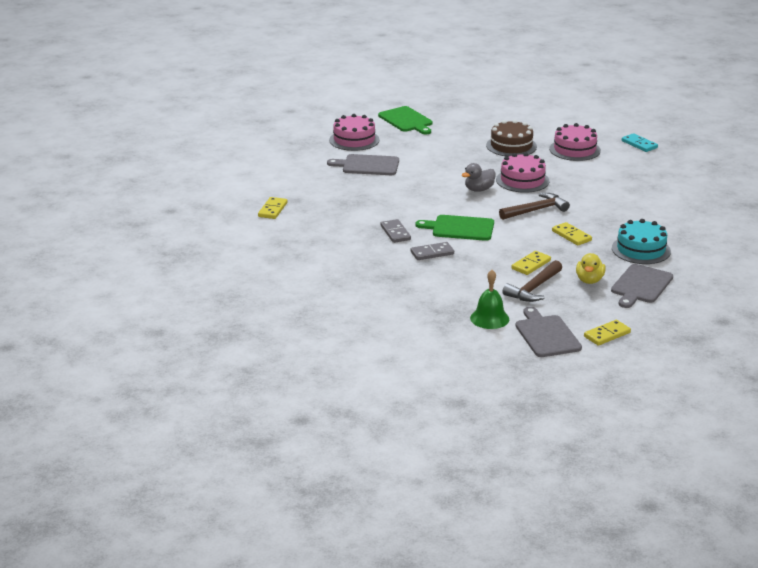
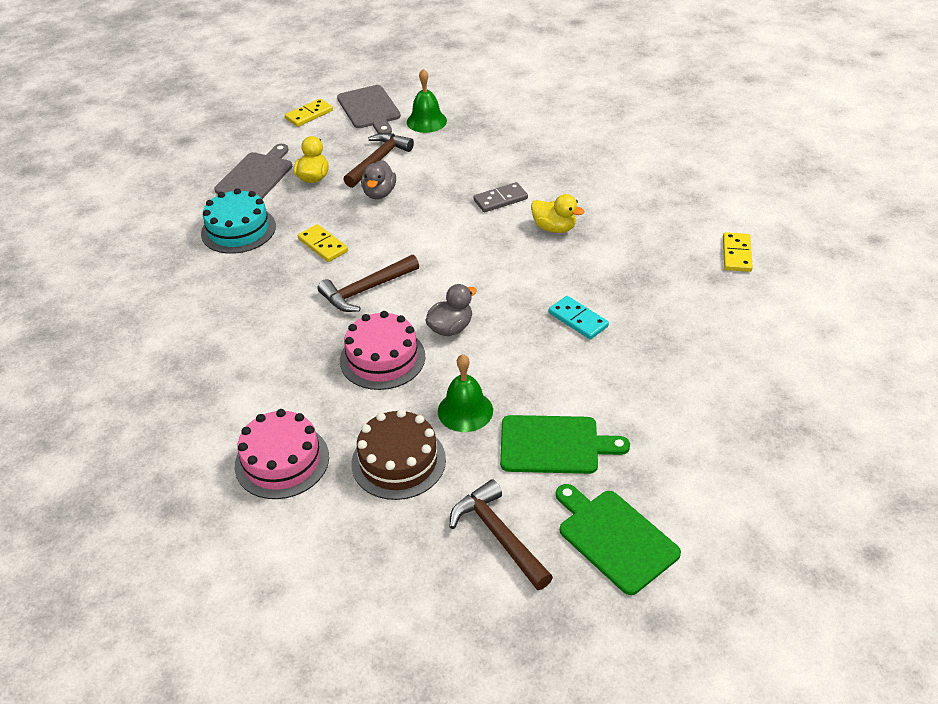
camera: 175 degrees right, 15 degrees up
grey cutting board [327,154,399,175] -> none
pink cake [329,114,380,151] -> none
grey domino [381,219,411,243] -> yellow duck [531,194,584,233]
green cutting board [415,215,494,241] -> green cutting board moved to [500,415,630,474]
yellow domino [512,251,551,275] -> grey duck [361,160,396,199]
turquoise domino [622,133,658,152] -> turquoise domino moved to [549,296,609,339]
none -> green bell [438,354,493,432]
none -> brown hammer [450,479,553,590]

